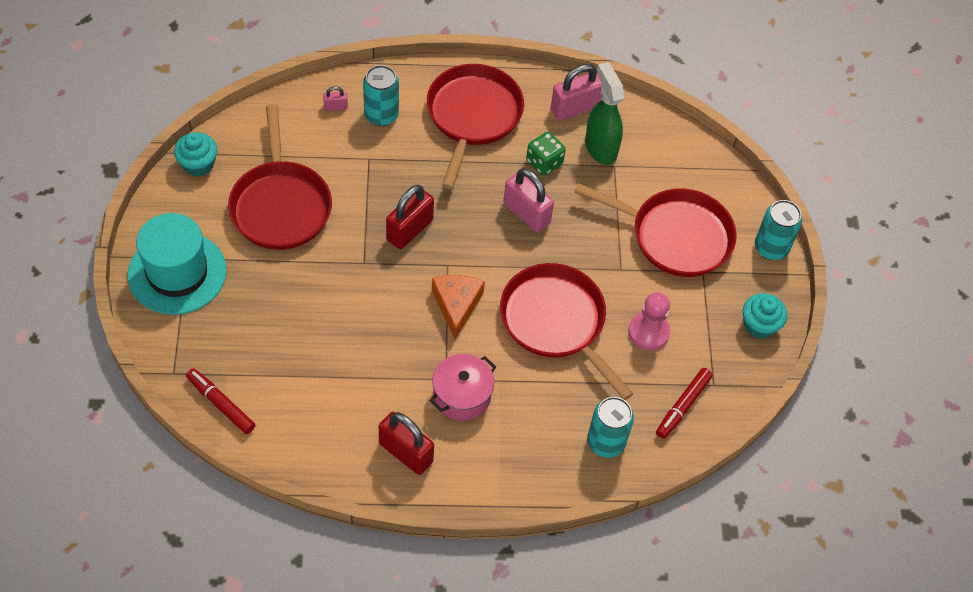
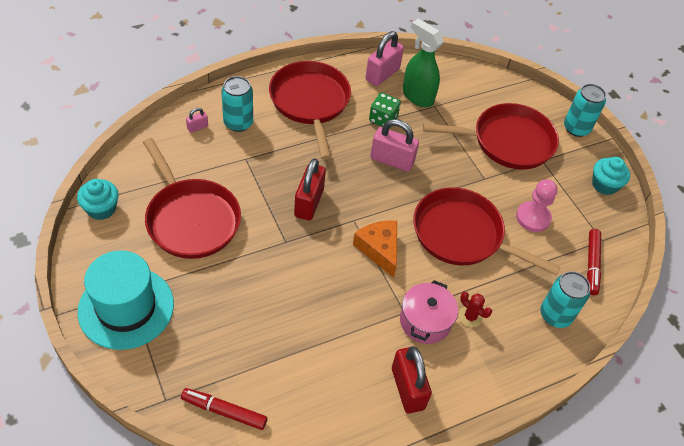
camera: 25 degrees left, 5 degrees down
red padlock [379,412,434,475] -> red padlock turned 60 degrees clockwise [392,346,432,413]
none -> red cactus [459,292,492,327]

